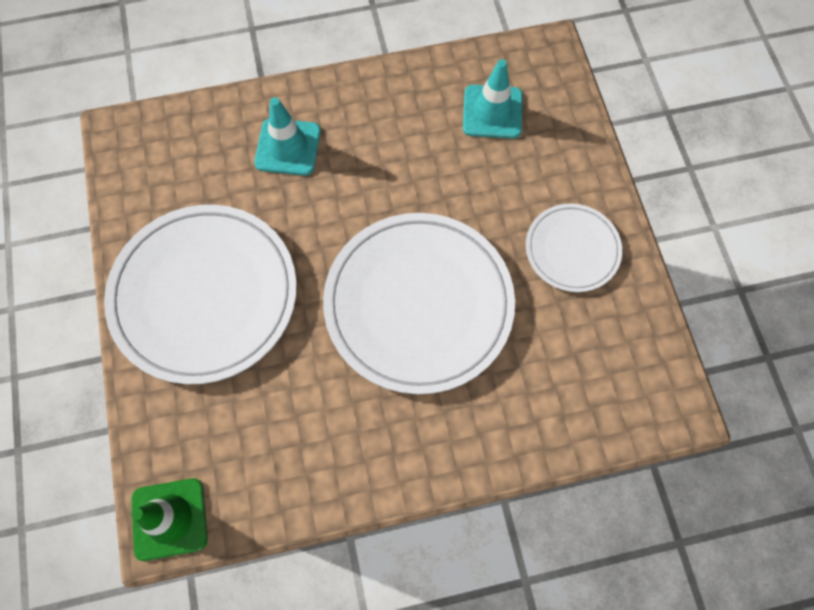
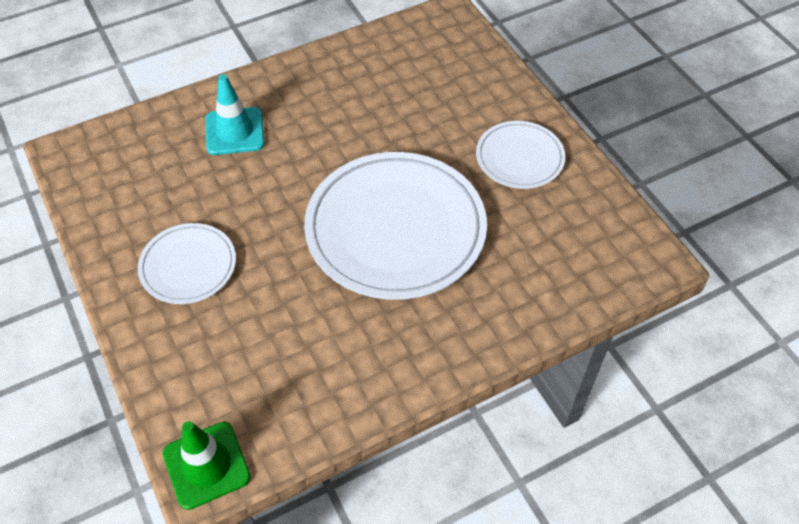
camera: 15 degrees left, 15 degrees down
white plate [104,205,297,384] -> white plate [138,223,236,304], size x0.52
turquoise traffic cone [463,59,522,138] -> none

